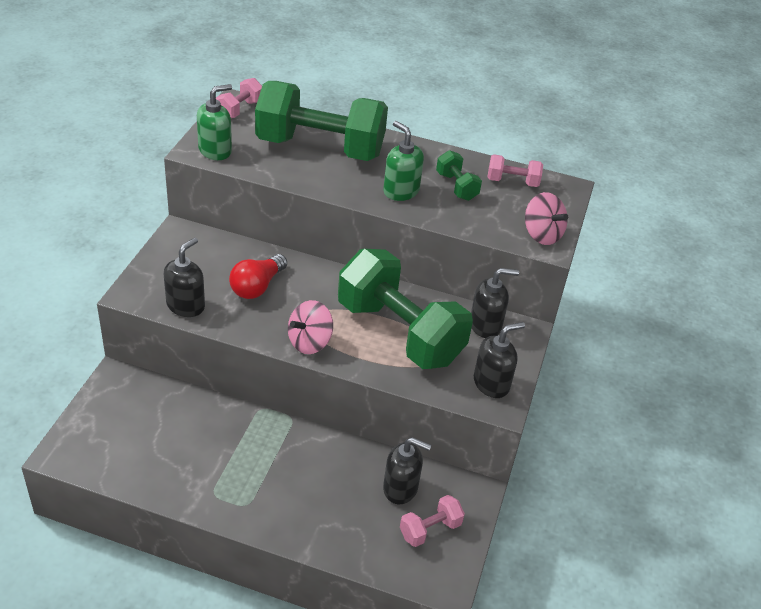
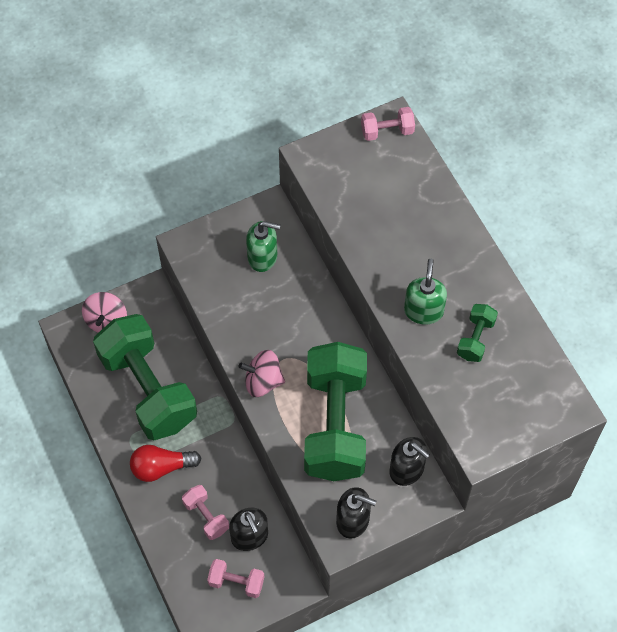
camera: 50 degrees right, 20 degrees up
black soap dispenser [164,237,205,317] -> none
green soap dispenser [197,84,232,160] -> green soap dispenser moved to [246,221,281,272]
red light bulb [229,254,287,299] -> red light bulb moved to [130,445,201,482]
green dumbbell [255,81,388,161] -> green dumbbell moved to [93,314,197,440]
pink dumbbell [488,154,543,187] -> pink dumbbell moved to [182,485,229,540]
pink spinning top [525,192,568,245] -> pink spinning top moved to [82,292,127,333]

